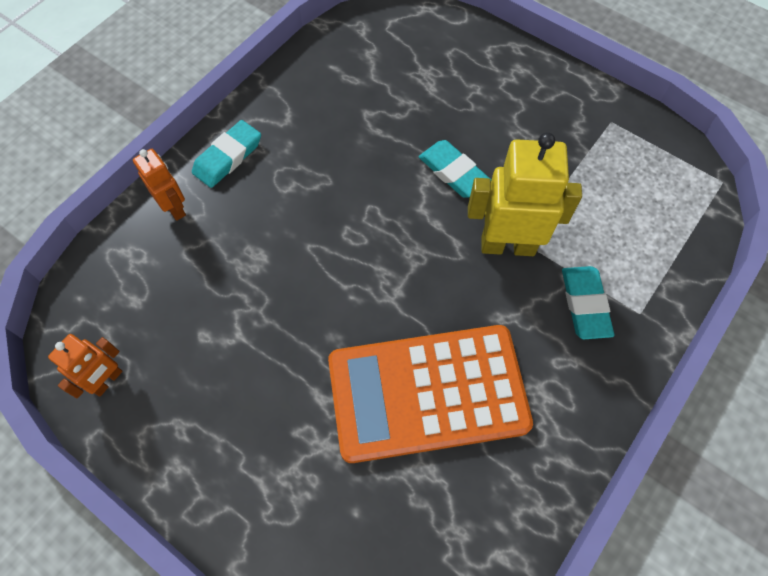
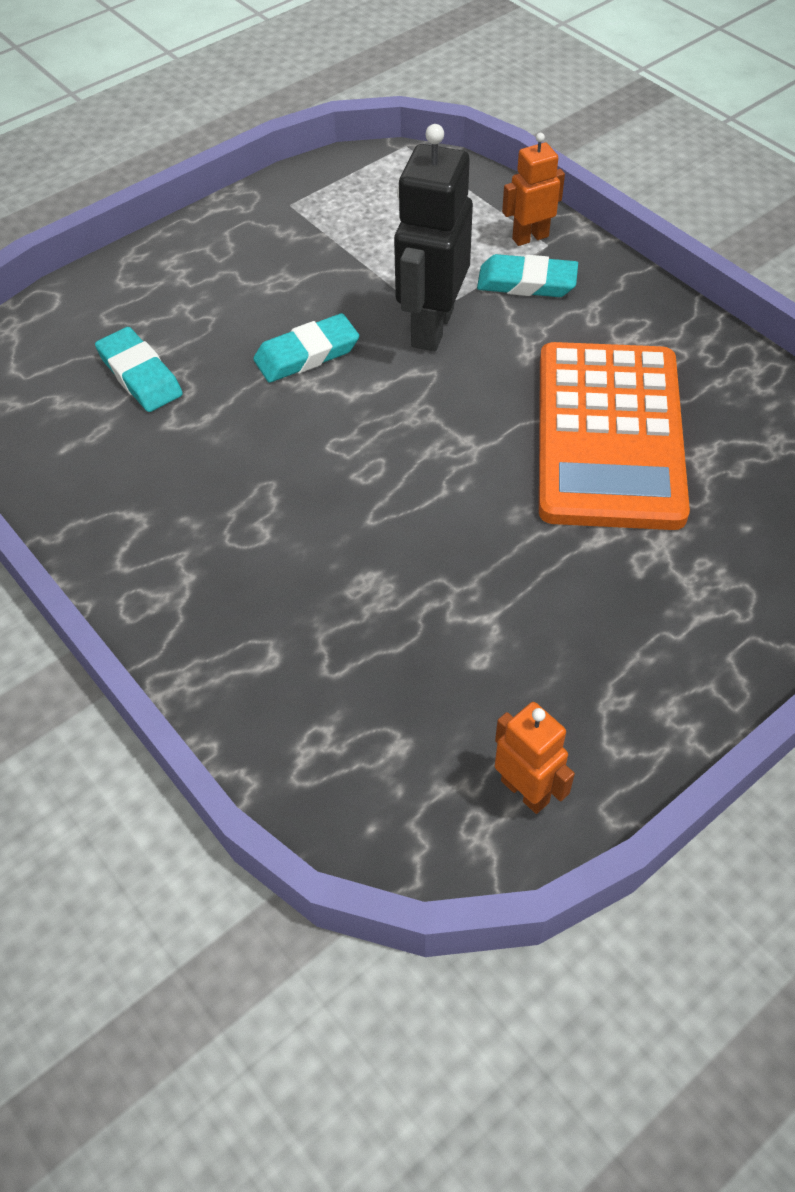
camera: 75 degrees left, 10 degrees down
orange robot [133,149,186,221] -> orange robot moved to [502,133,565,246]
turquoise eraser [192,120,261,188] -> turquoise eraser moved to [95,327,183,412]
yellow robot [468,132,582,256] -> black robot [394,124,473,352]

